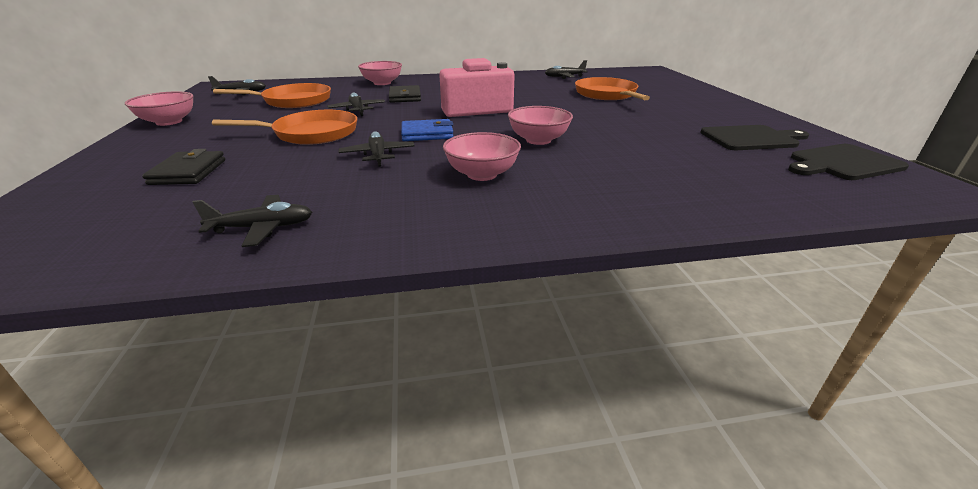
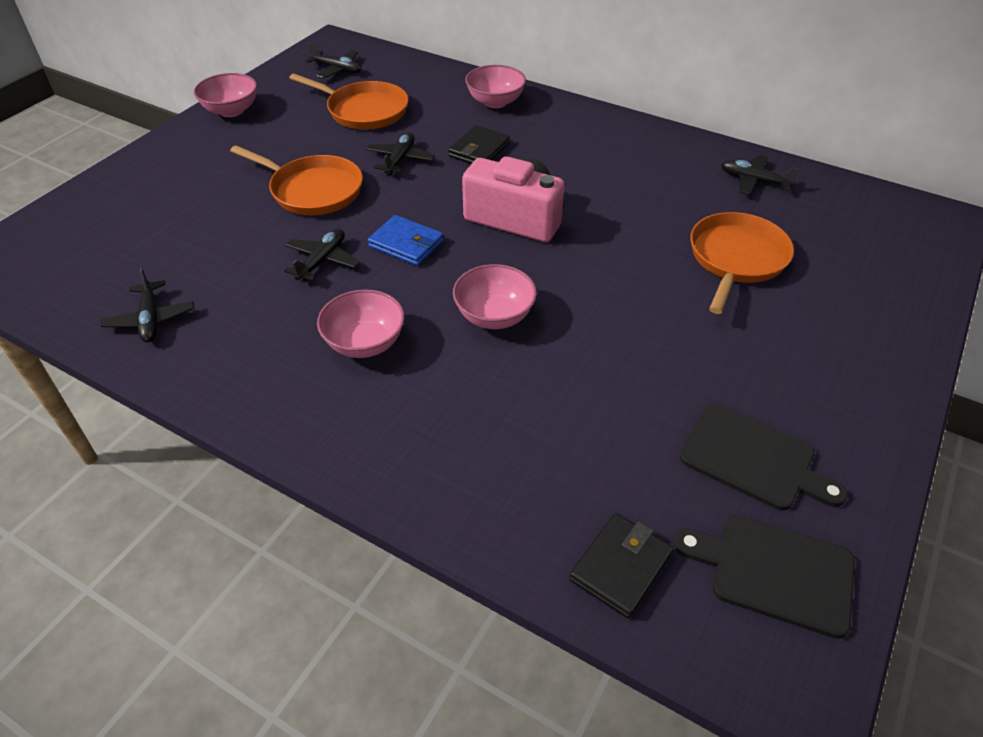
camera: 40 degrees right, 15 degrees up
black wallet [142,149,225,185] -> black wallet moved to [570,513,673,619]
black plane [193,195,312,247] -> black plane turned 45 degrees clockwise [101,268,194,342]

